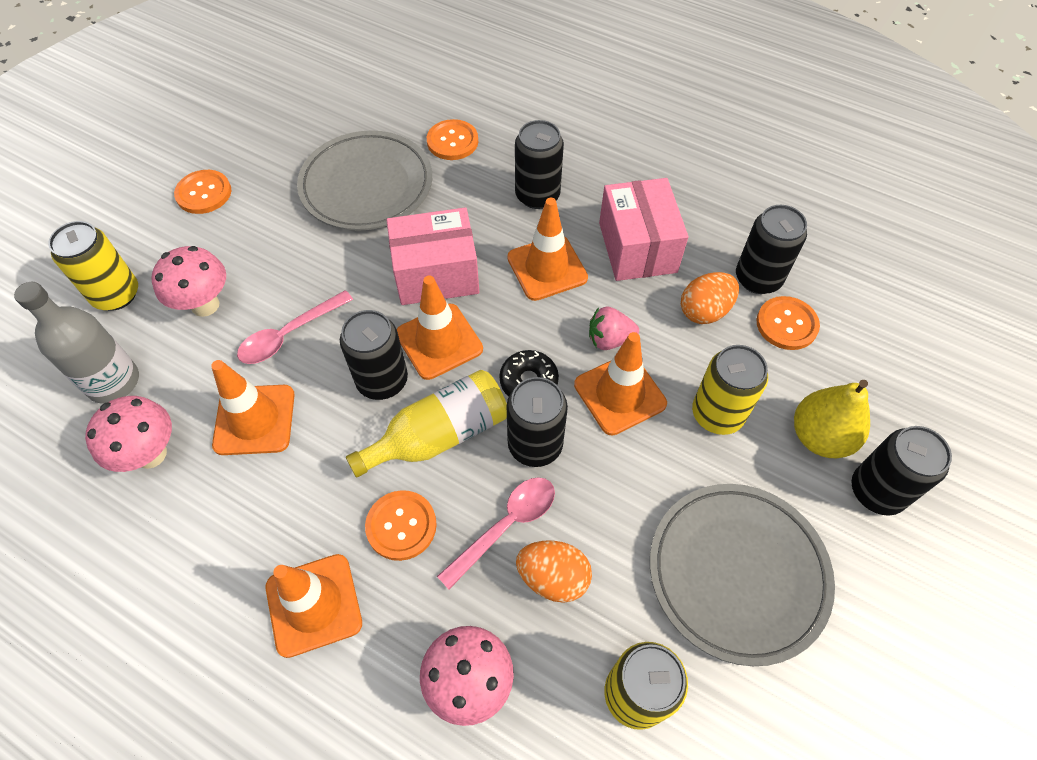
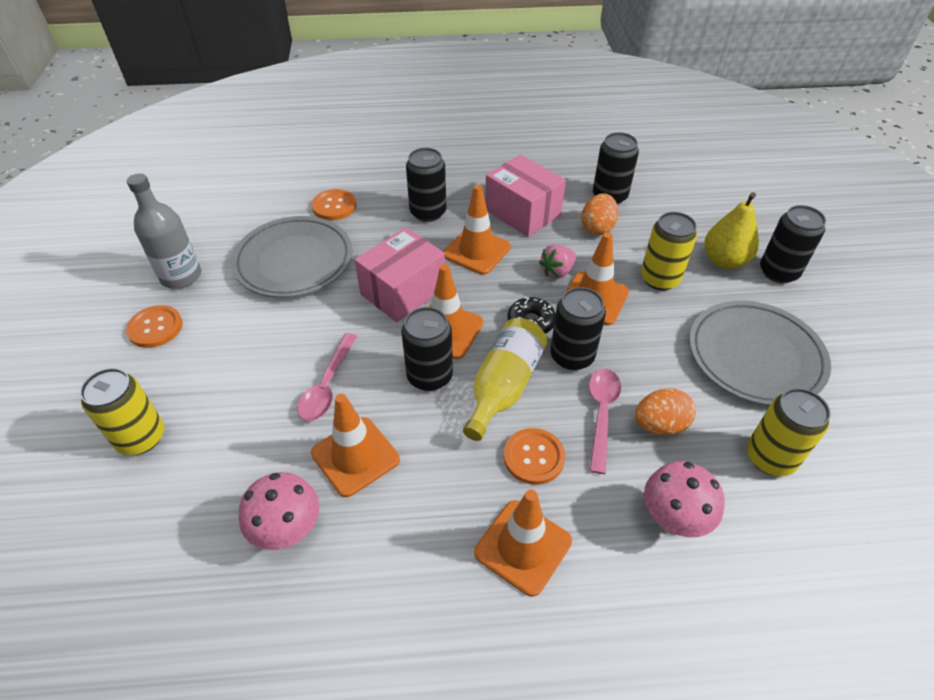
camera: 35 degrees left, 10 degrees down
grey bottle [14,282,139,404] -> grey bottle moved to [127,173,201,289]
pink mushroom [151,246,226,317] -> none
orange button [756,296,820,350] -> none

